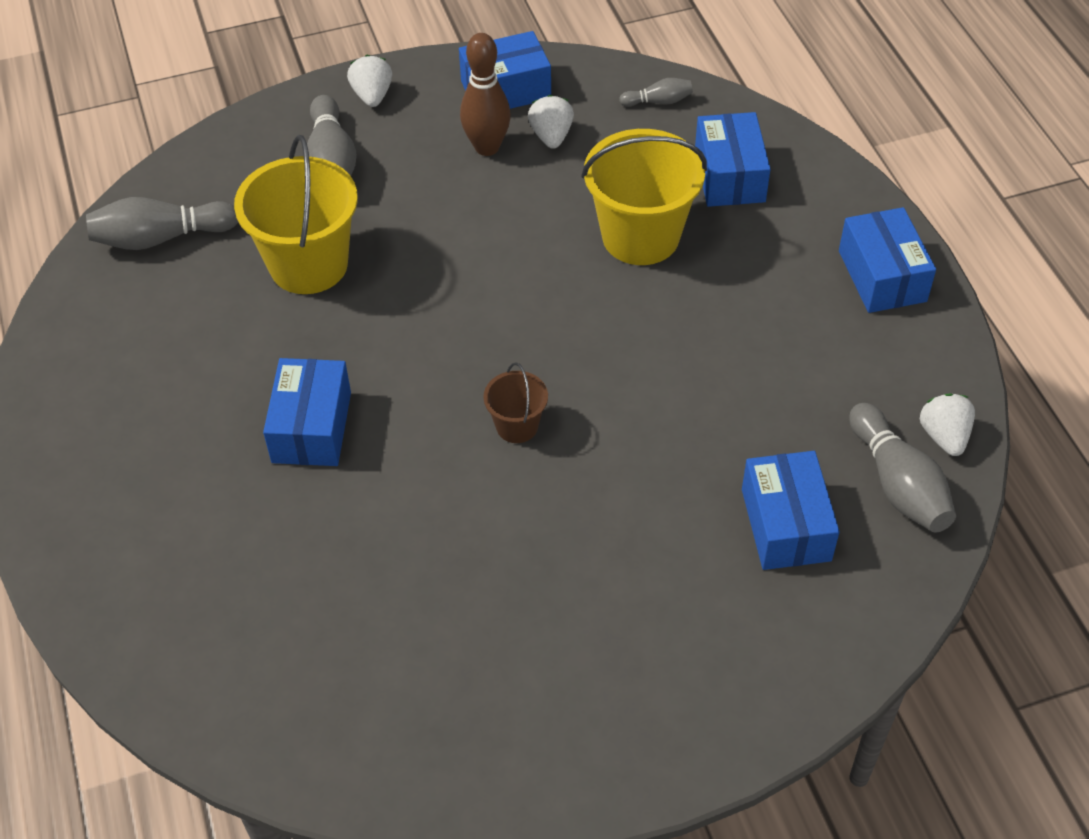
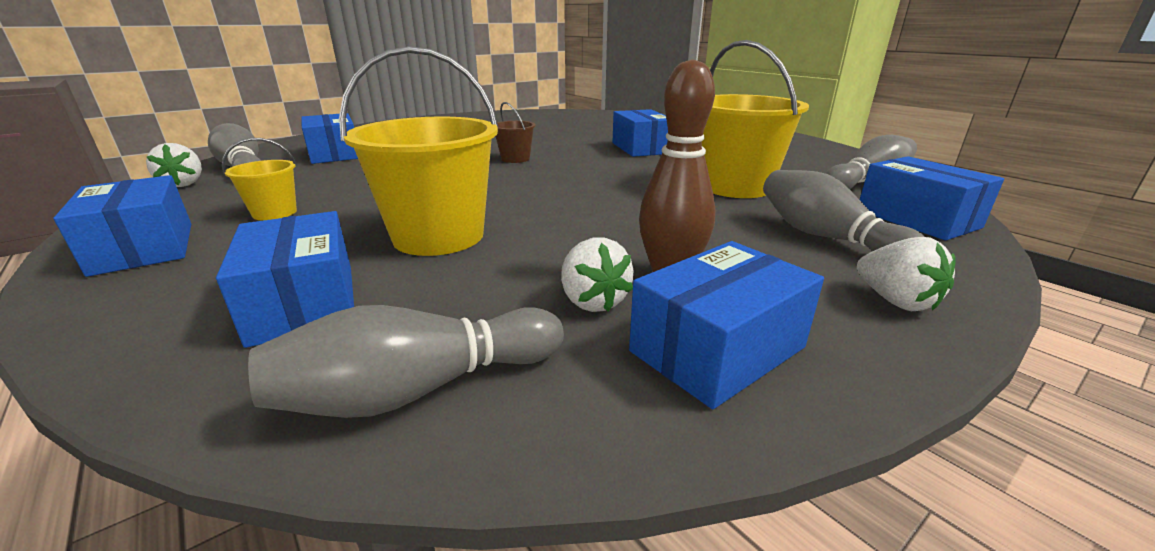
camera: 160 degrees right, 25 degrees down
grey bowling pin [619,78,693,107] -> grey bowling pin [248,305,564,418], size x1.88
none -> yellow bucket [222,138,297,221]
none -> blue box [860,156,1004,240]

